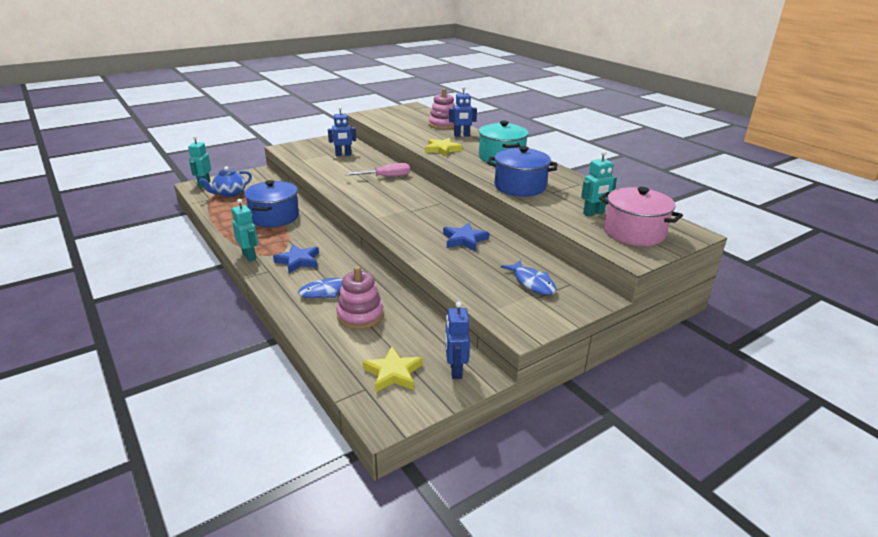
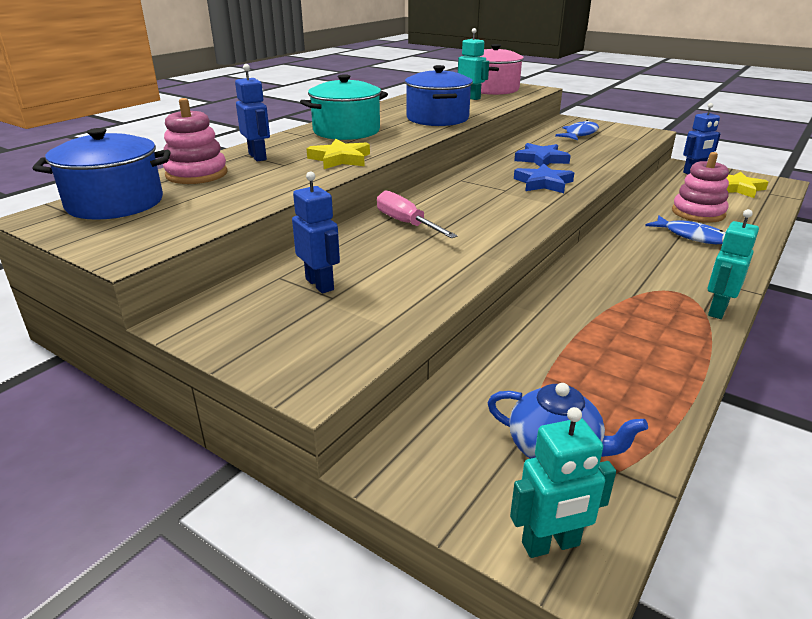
camera: 110 degrees left, 0 degrees up
blue pot [244,180,299,227] -> blue pot moved to [32,128,171,219]
blue star [273,244,319,273] -> blue star moved to [514,164,574,193]

